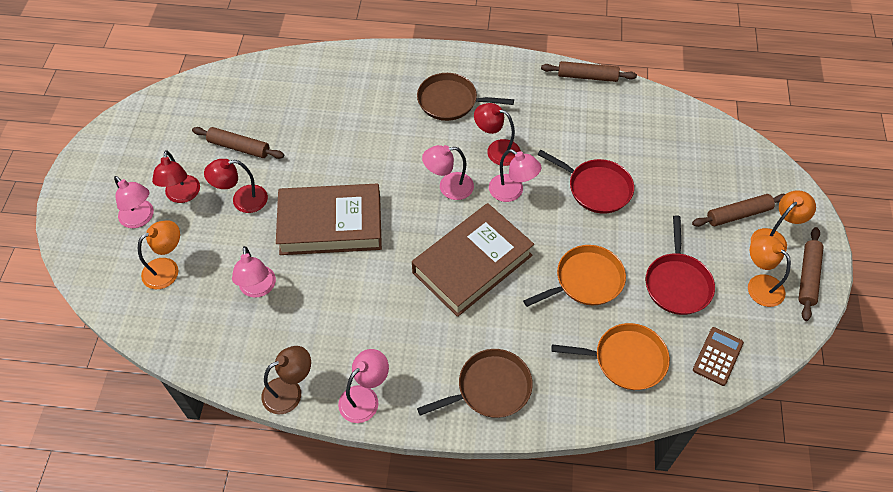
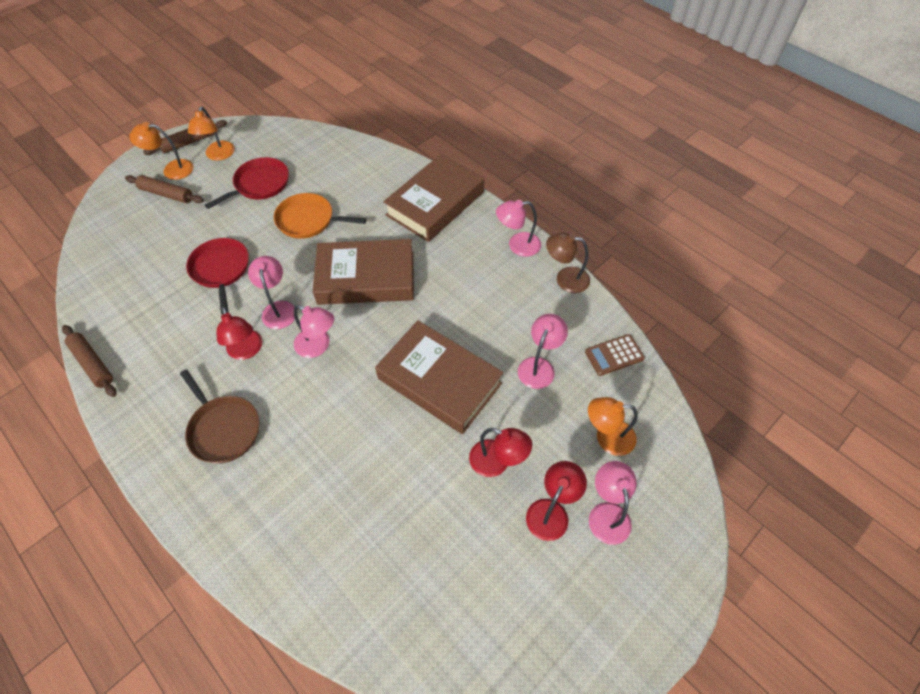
camera: 140 degrees left, 0 degrees up
brown rolling pin [192,127,284,159] -> none
brown pan [417,349,533,418] -> brown book [383,154,484,242]
orange pan [551,323,670,390] -> none
brown calculator [693,327,744,386] -> brown calculator moved to [585,334,645,376]

